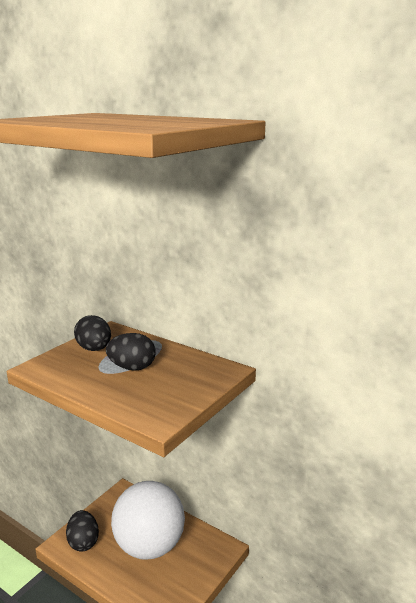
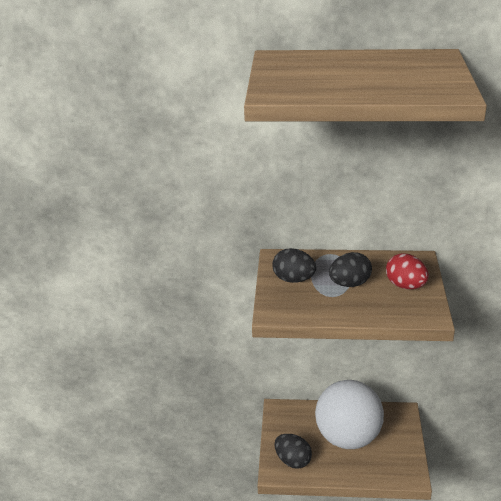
camera: 30 degrees left, 10 degrees up
none -> red egg [386,253,429,289]

